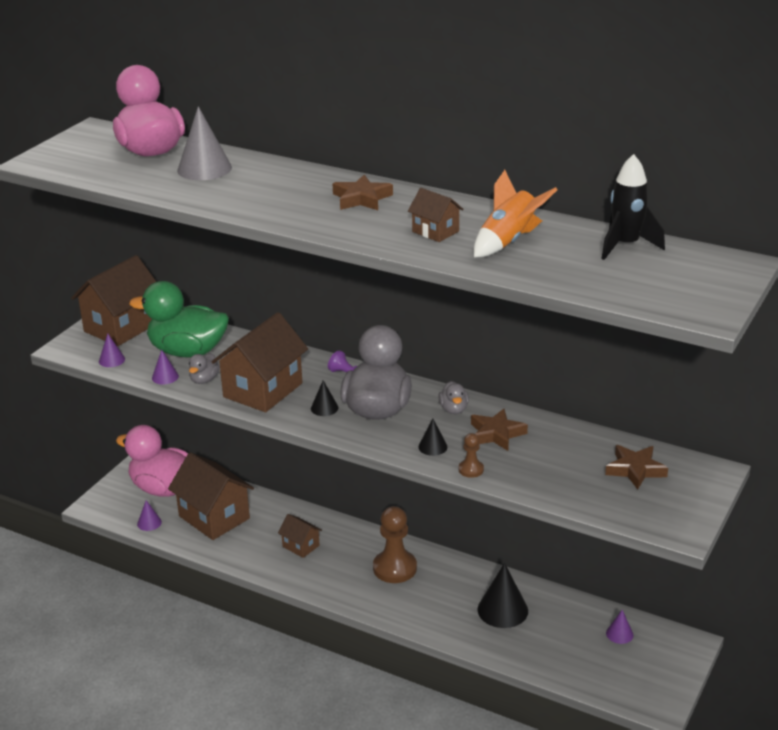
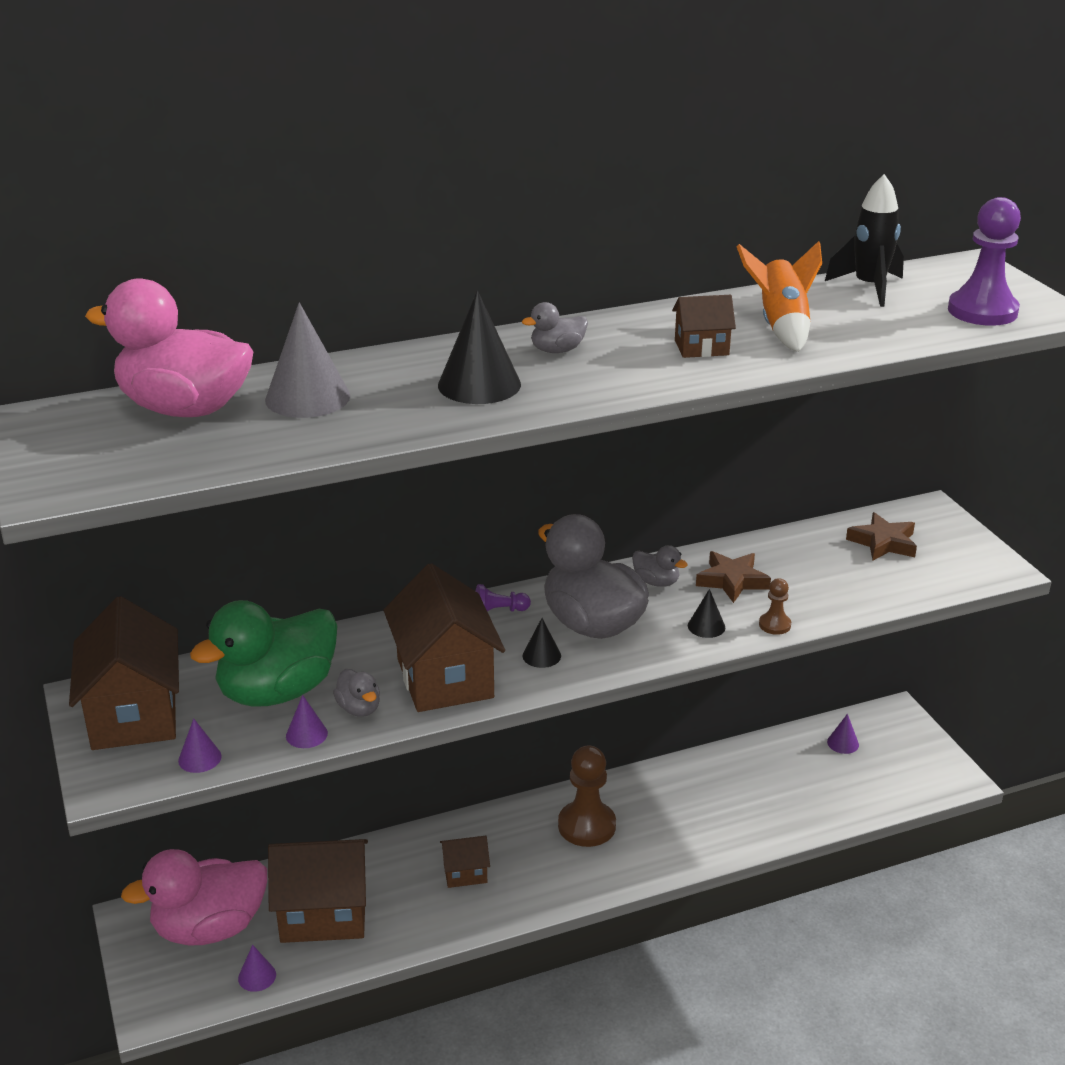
camera: 50 degrees left, 0 degrees up
brown star [333,174,393,210] -> grey duck [522,302,588,353]
black cone [477,563,528,628] -> black cone moved to [438,291,521,404]
none -> purple pawn [948,197,1021,326]

